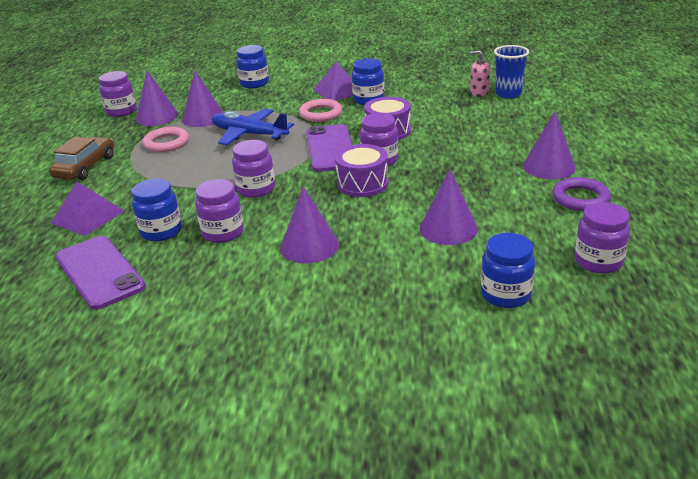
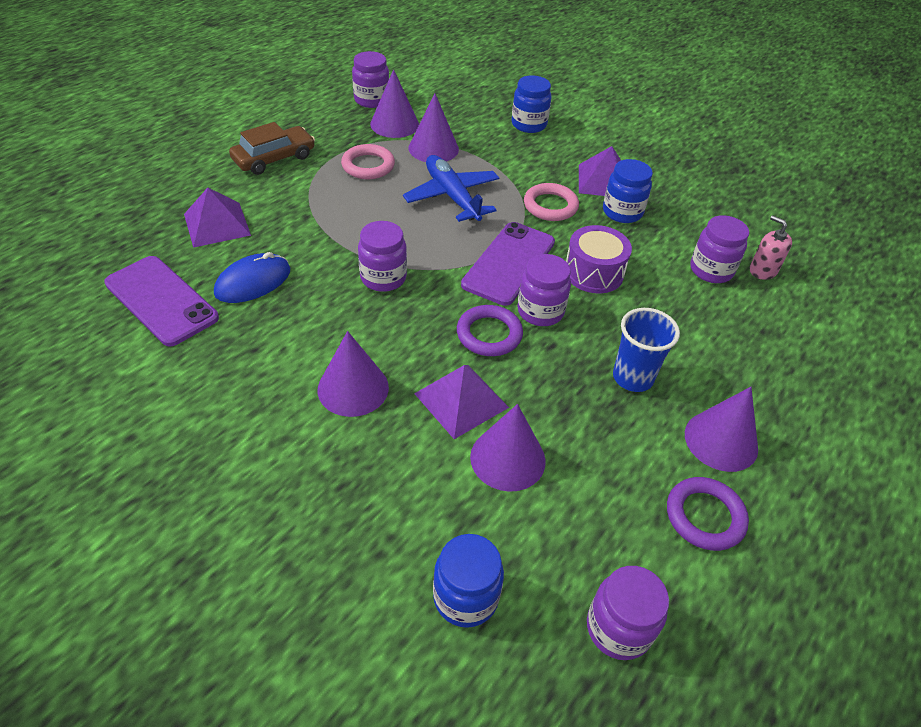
camera: 30 degrees right, 15 degrees up
purple phone [56,236,146,310] -> purple phone turned 45 degrees counterclockwise [104,256,219,347]
blue jar [132,178,182,242] -> blue mouse [214,252,290,303]
purple jar [195,179,244,243] -> purple jar moved to [690,215,749,283]
purple drum [335,144,388,197] -> purple ring [457,305,523,356]
blue cup [494,45,529,99] -> blue cup moved to [613,308,680,392]
none -> purple pyramid [414,365,509,439]

